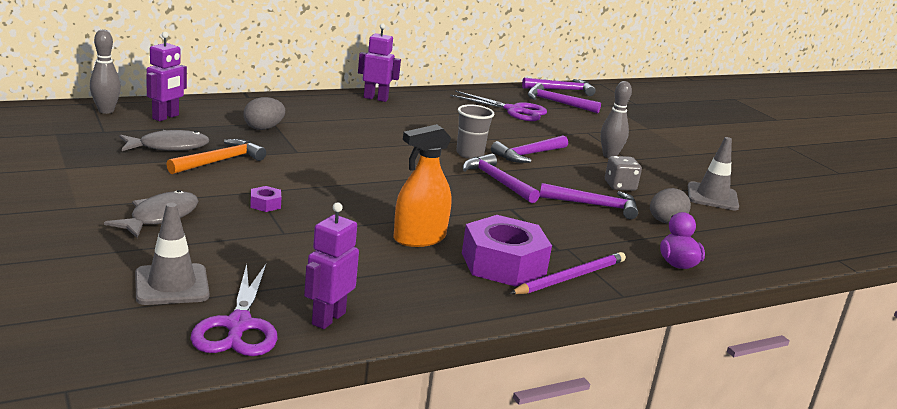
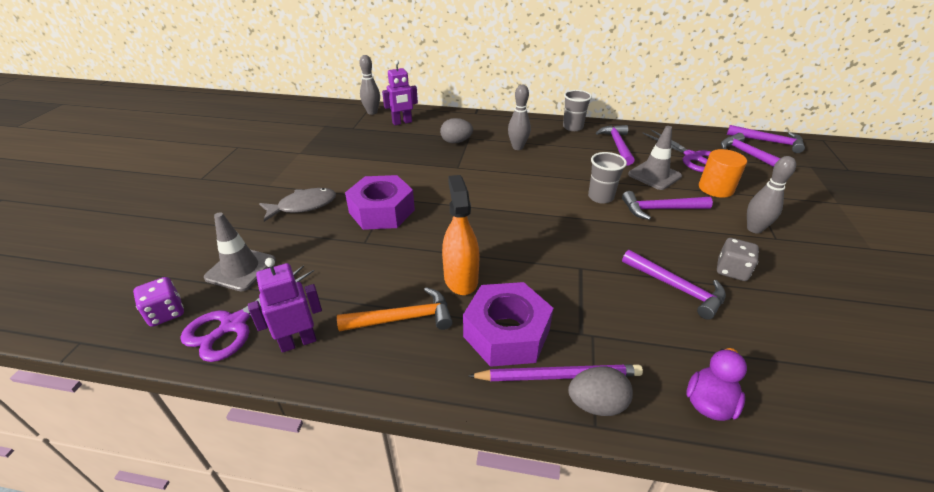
camera: 40 degrees right, 15 degrees up
grey fish [119,130,210,151] -> none
orange hammer [167,139,266,174] -> orange hammer moved to [337,287,453,331]
purple nut [251,186,281,212] -> purple nut [345,175,415,230], size x2.44
purple robot [358,23,401,102] -> grey cup [563,90,592,131]
orange spray bottle [394,124,452,247] -> orange spray bottle turned 75 degrees clockwise [442,175,480,295]
purple hammer [463,153,540,203] -> purple hammer moved to [596,125,635,165]
grey egg [650,188,691,224] -> grey egg moved to [568,366,633,416]
grey traffic cone [688,137,739,210] -> grey traffic cone moved to [628,126,682,190]
none -> purple dice [133,277,184,327]
none -> grey bowling pin [508,85,531,150]
none -> orange cylinder [699,149,747,198]

